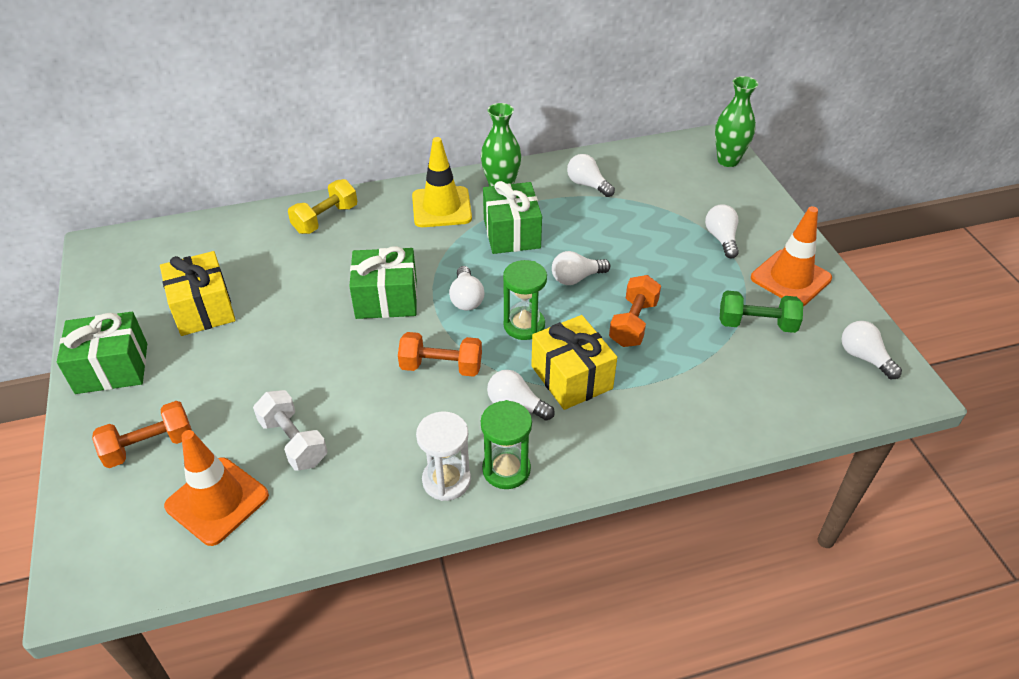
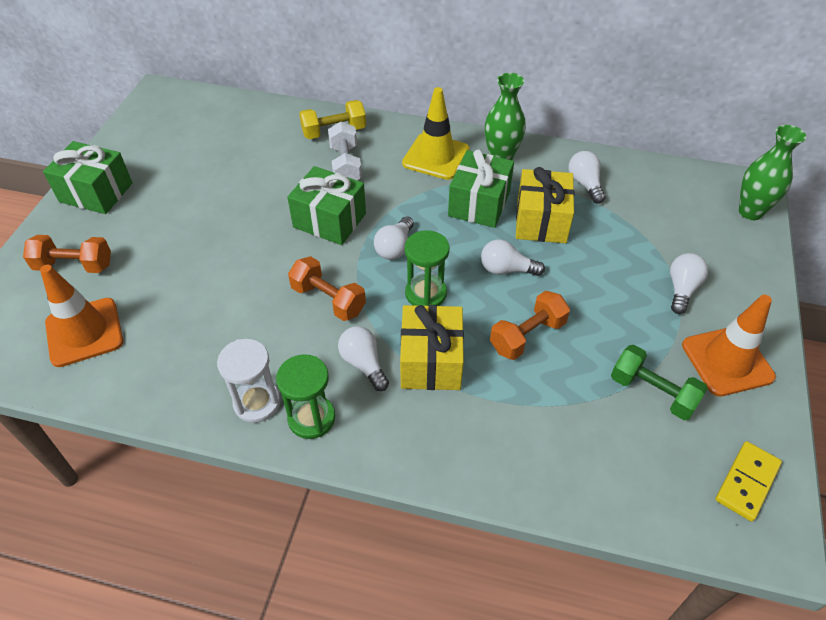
camera: 30 degrees right, 5 degrees up
yellow gift [160,251,236,336] -> yellow gift moved to [516,167,575,243]
white dumbbell [253,390,327,471] -> white dumbbell moved to [328,122,362,180]
white light bulb [842,321,902,379] -> yellow domino [716,441,782,522]

